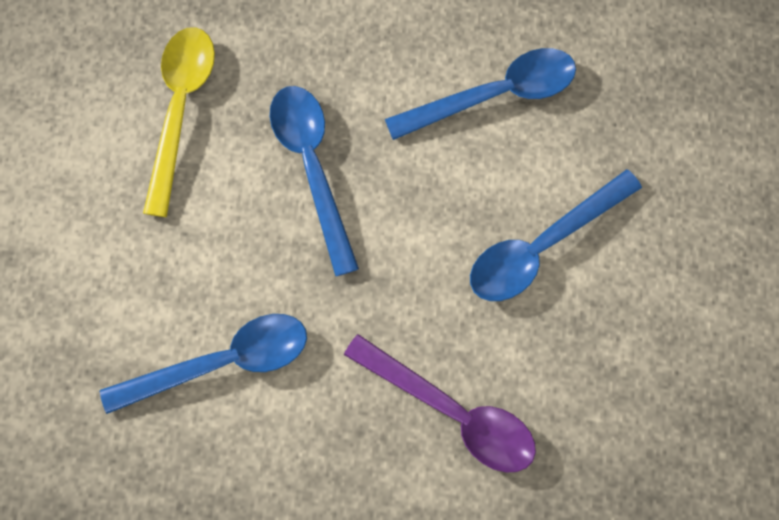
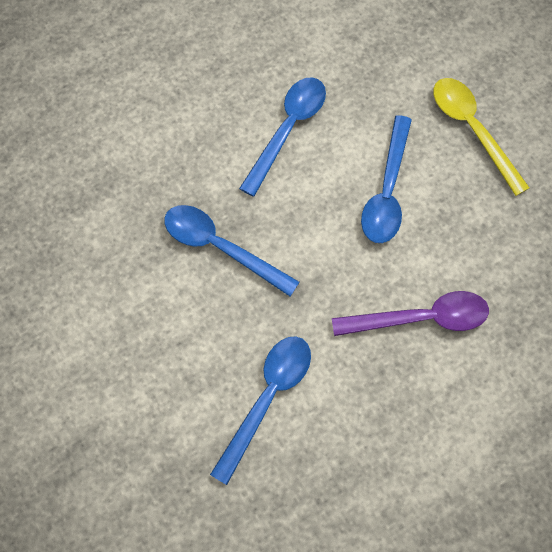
camera: 40 degrees left, 5 degrees down
yellow spoon [143,27,215,217] -> yellow spoon moved to [433,78,530,196]

